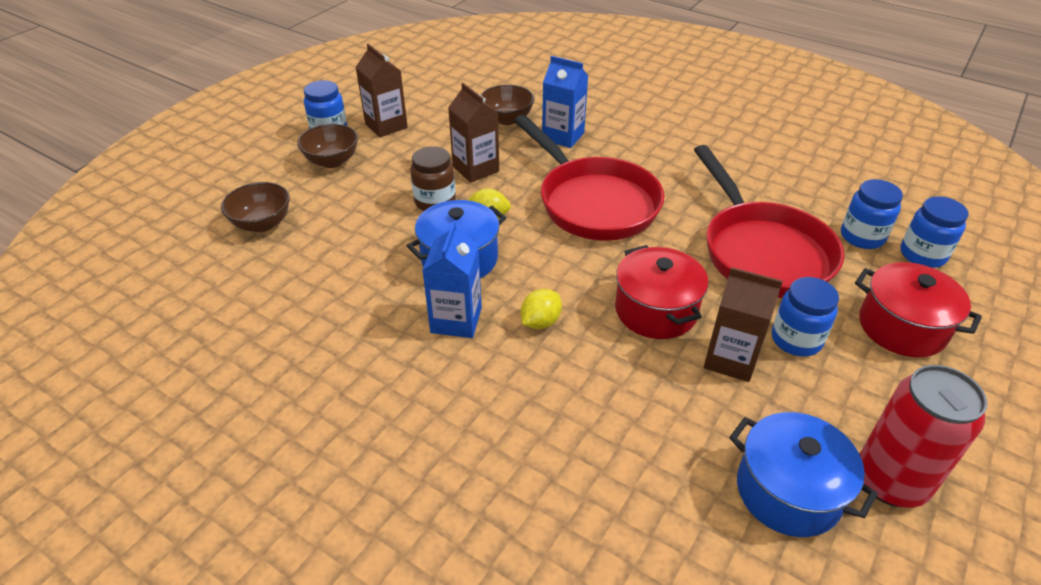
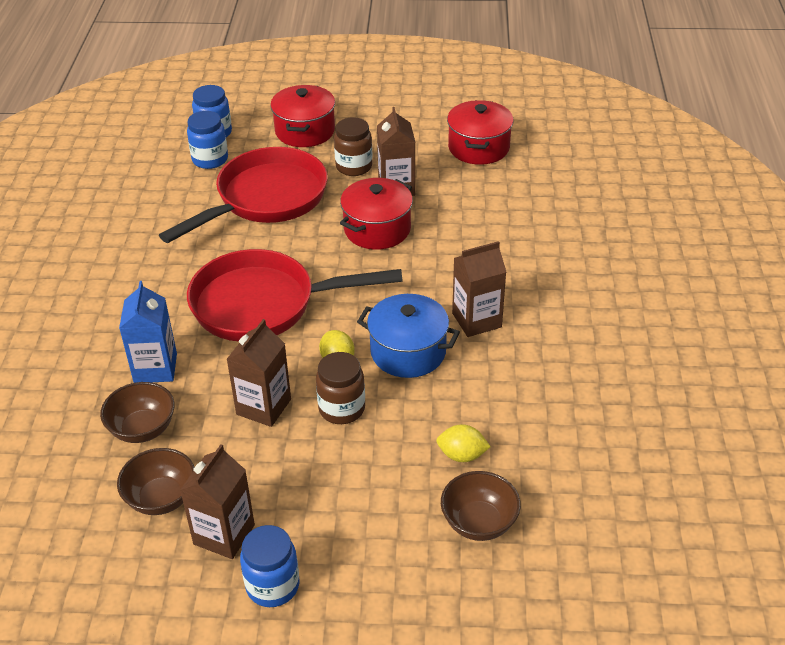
camera: 120 degrees left, 0 degrees up
brown bowl [297,124,358,168] -> brown bowl moved to [117,448,194,515]
blue carton [422,221,482,338] -> brown carton [452,241,506,337]
red pan [514,115,664,241] -> red pan turned 120 degrees counterclockwise [187,249,403,342]
yellow lemon [521,289,562,329] -> yellow lemon moved to [436,424,491,462]
blue pot [729,412,878,537] -> red pot [447,100,514,165]
blue jar [772,277,839,357] -> brown jar [334,117,373,176]
red can [860,365,987,507] -> none

